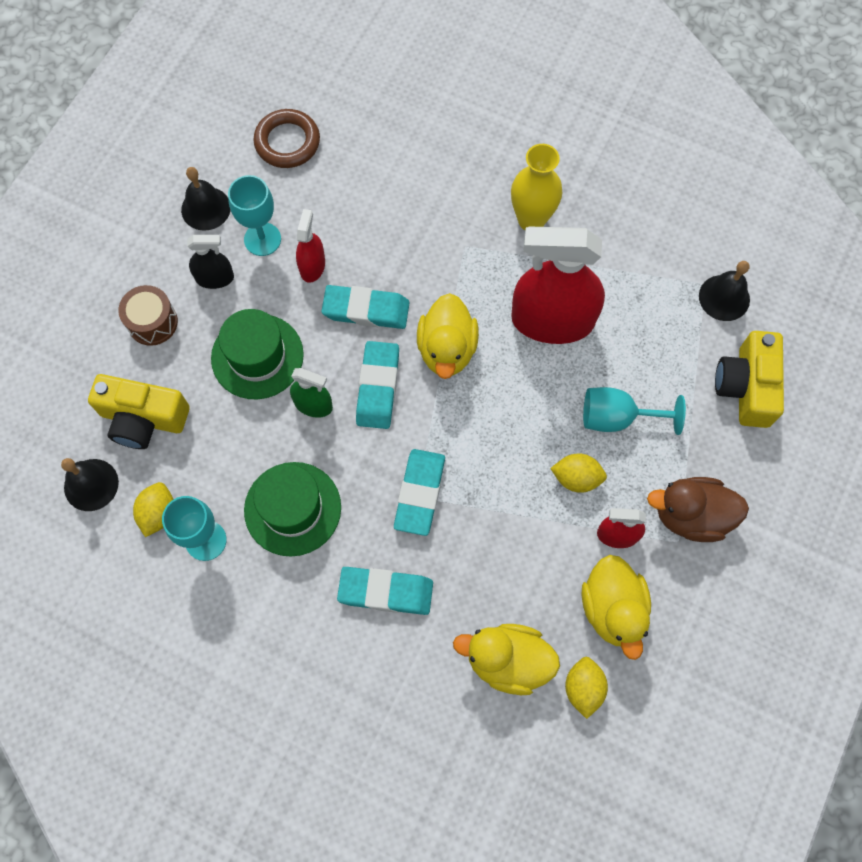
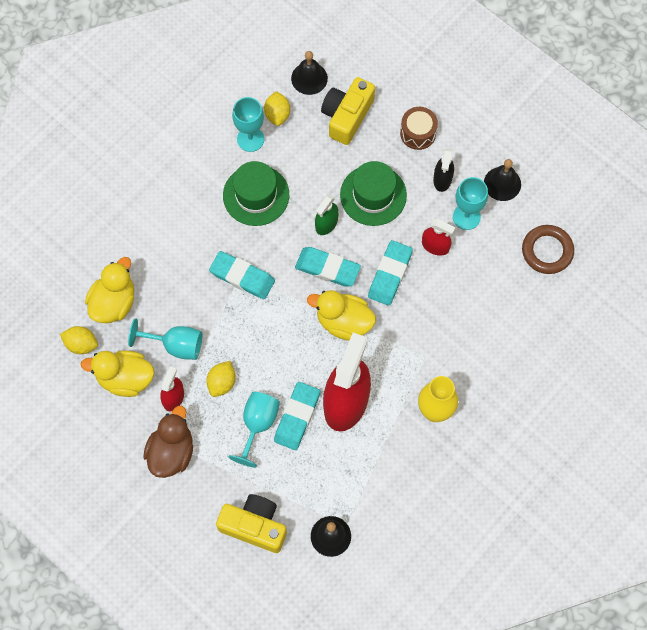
camera: 105 degrees right, 0 degrees up
yellow lemon [133,482,173,537] -> yellow lemon turned 60 degrees clockwise [264,91,290,126]
turquoise eraser [337,567,433,615] -> turquoise eraser moved to [274,382,320,450]
none -> turquoise goblet [128,318,202,360]

